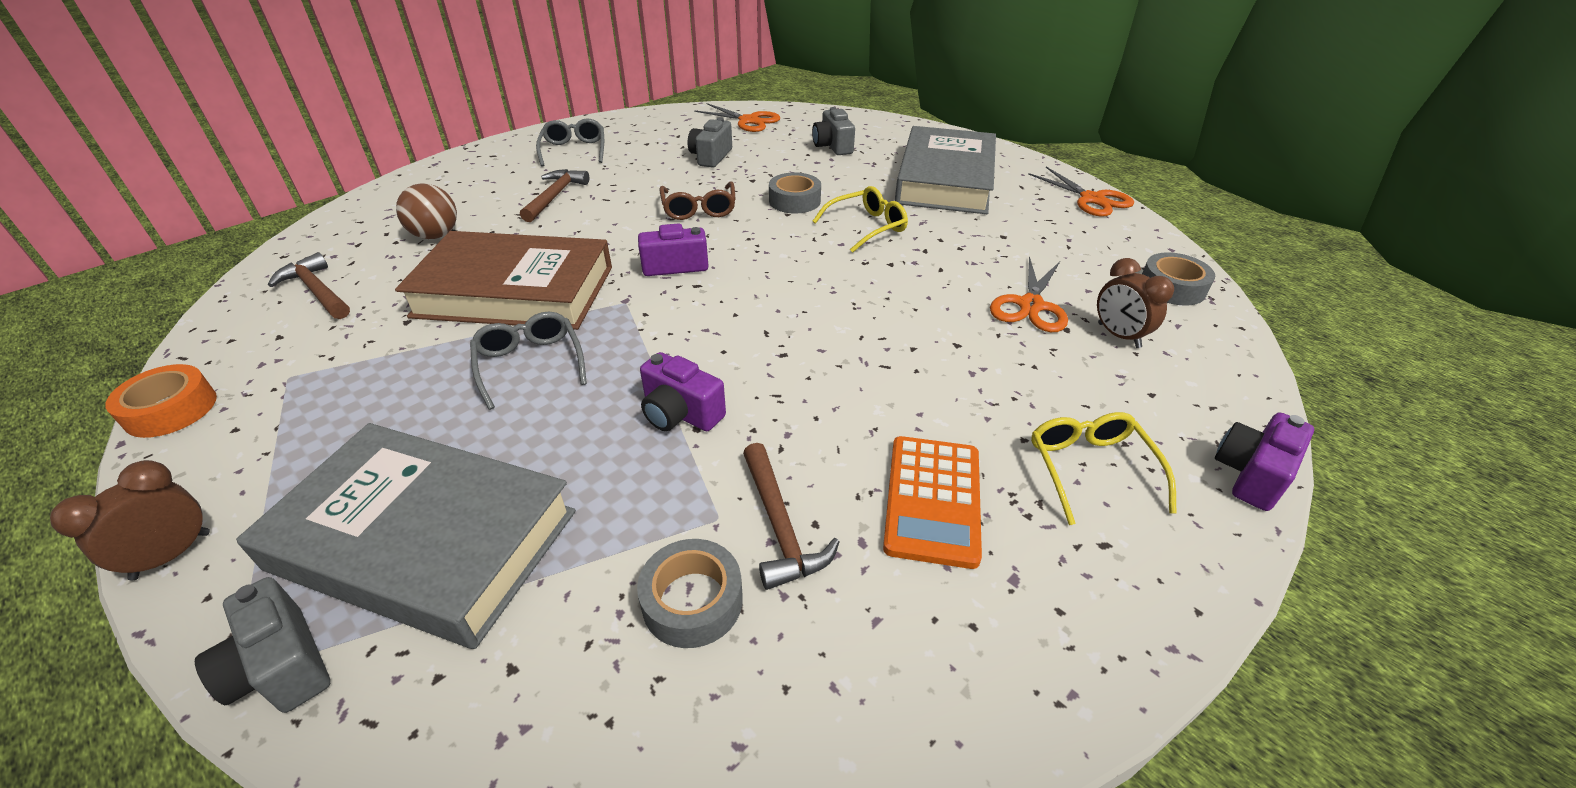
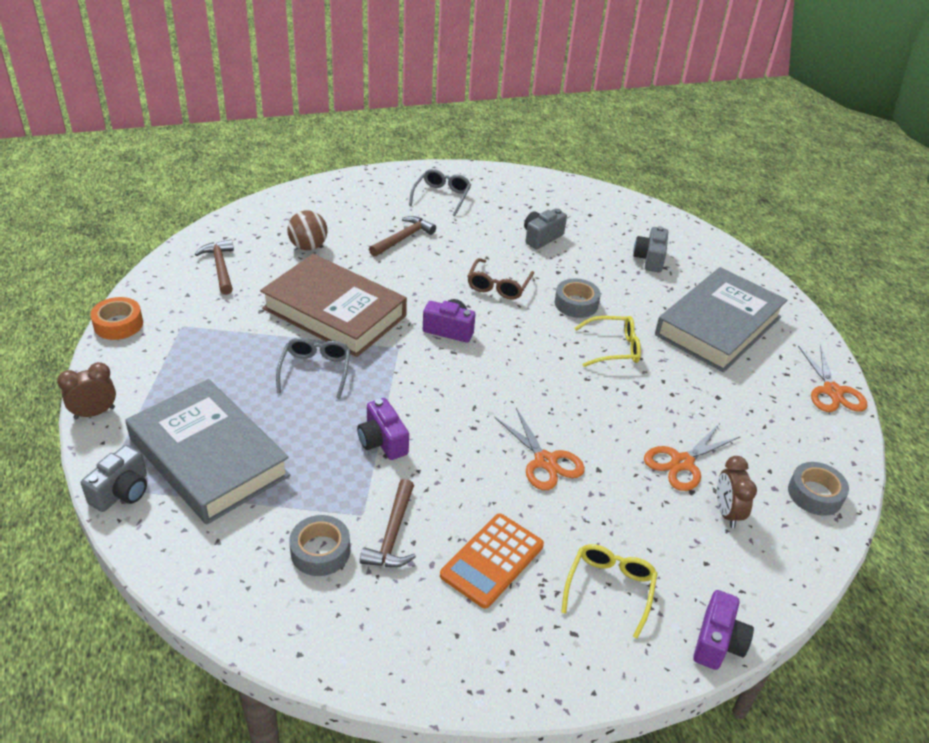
camera: 25 degrees right, 0 degrees up
grey camera [195,577,330,713] -> grey camera turned 135 degrees counterclockwise [81,445,147,512]
orange scissors [694,103,780,132] -> orange scissors moved to [494,408,585,490]
purple camera [1215,412,1314,511] -> purple camera turned 135 degrees clockwise [693,590,754,670]

